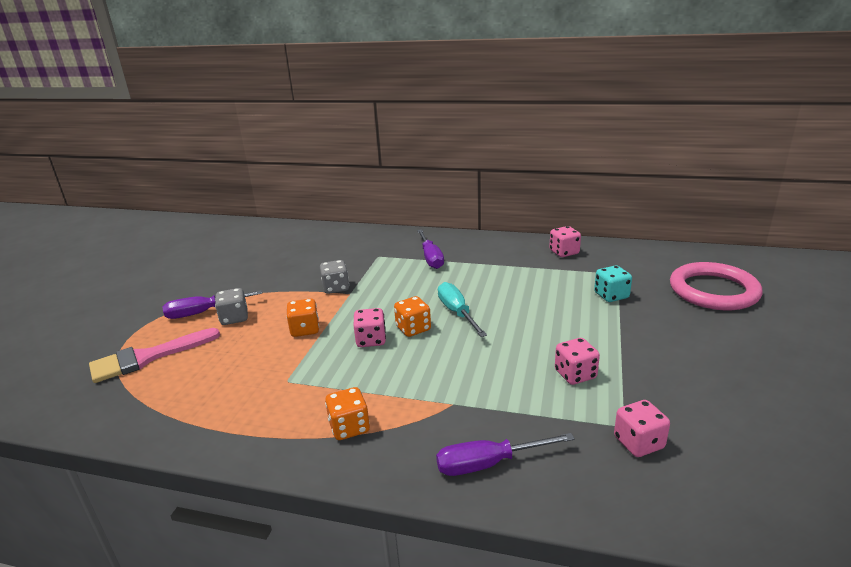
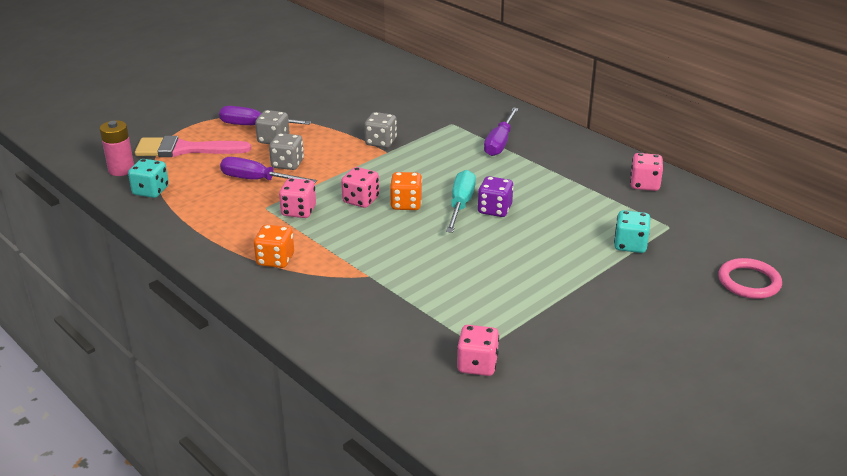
camera: 30 degrees right, 5 degrees up
orange dice [286,299,319,337] -> none
purple screwdriver [436,433,575,476] -> purple screwdriver moved to [220,157,317,183]
pink dice [555,338,600,385] -> pink dice moved to [279,178,316,218]
pink ring [670,262,762,310] -> pink ring [718,258,782,299], size x0.59
none -> pink battery [100,120,134,176]
none -> turquoise dice [128,159,169,198]
none -> grey dice [269,133,304,170]
none -> purple dice [478,176,514,217]

